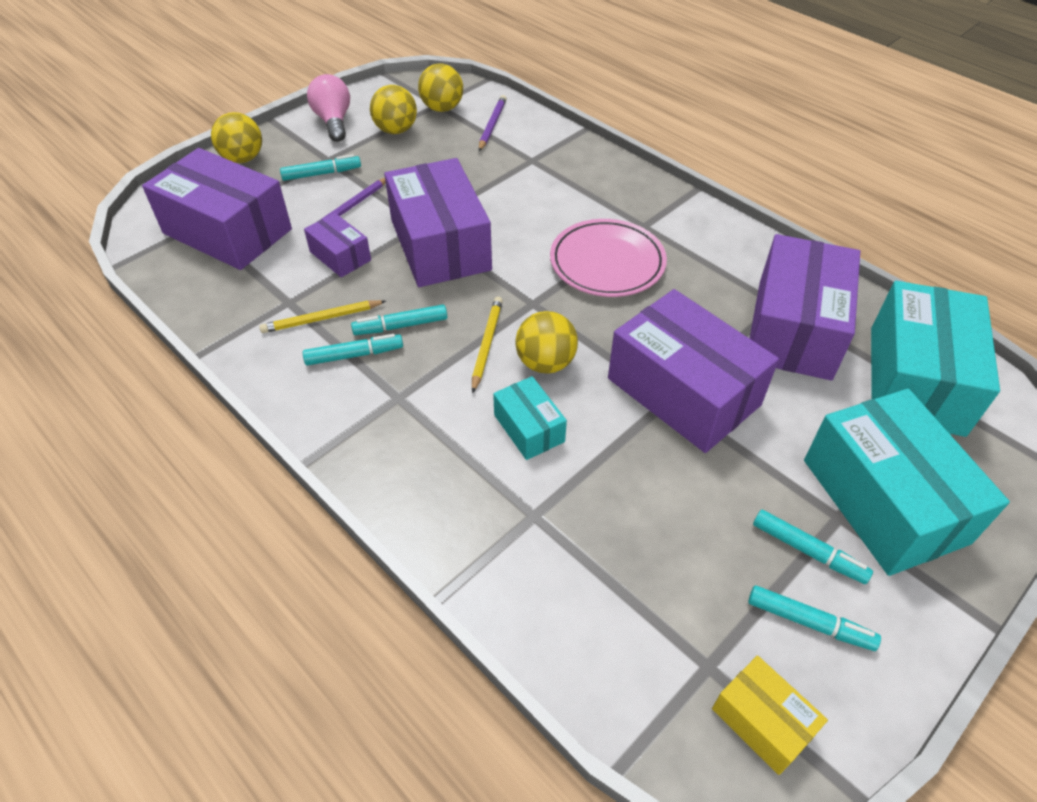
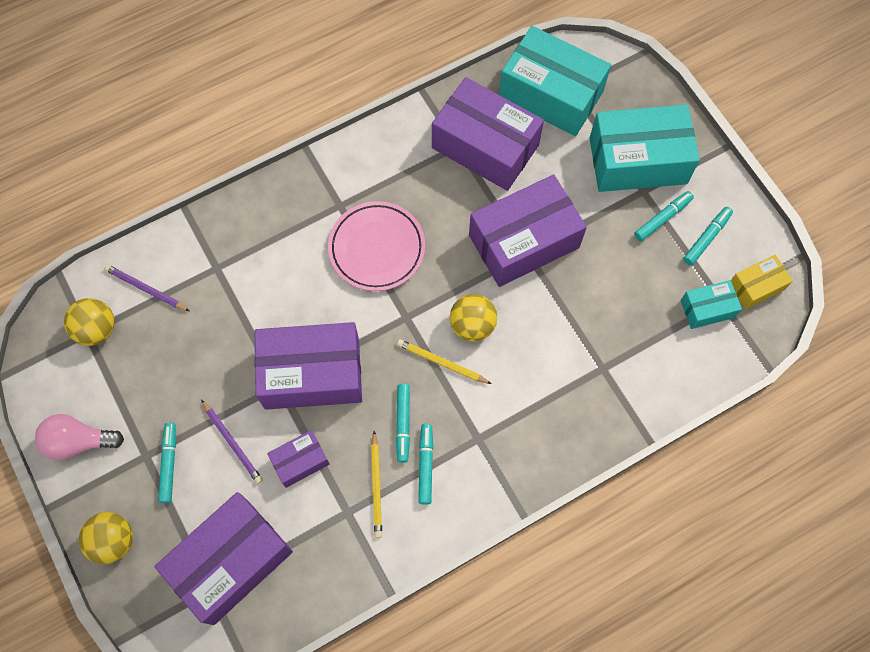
camera: 75 degrees left, 20 degrees up
yellow ball [370,85,417,134] -> none
turquoise box [493,376,567,460] -> turquoise box moved to [680,280,742,329]

